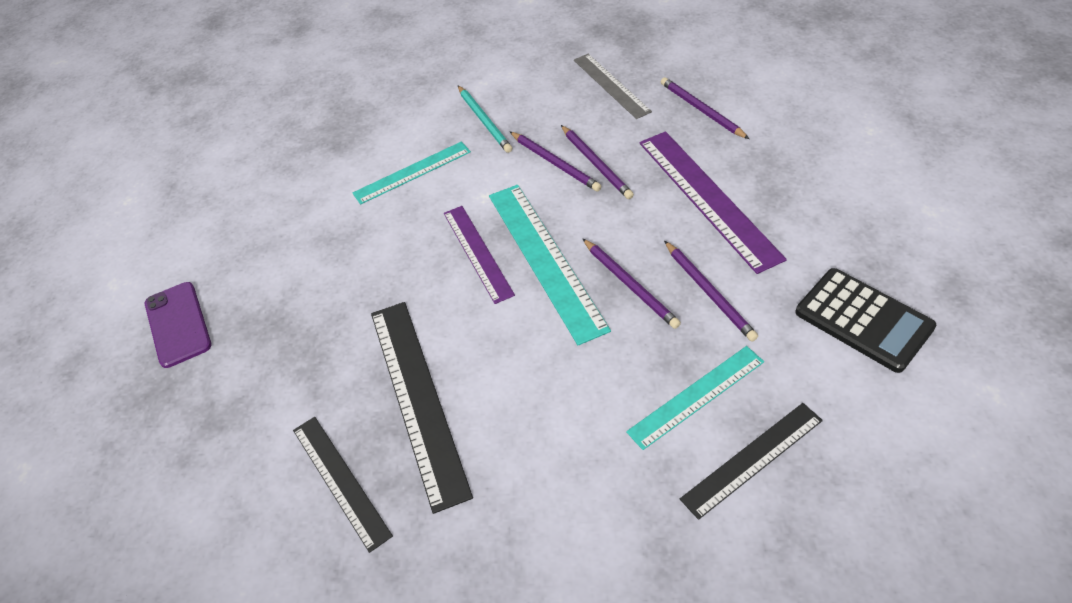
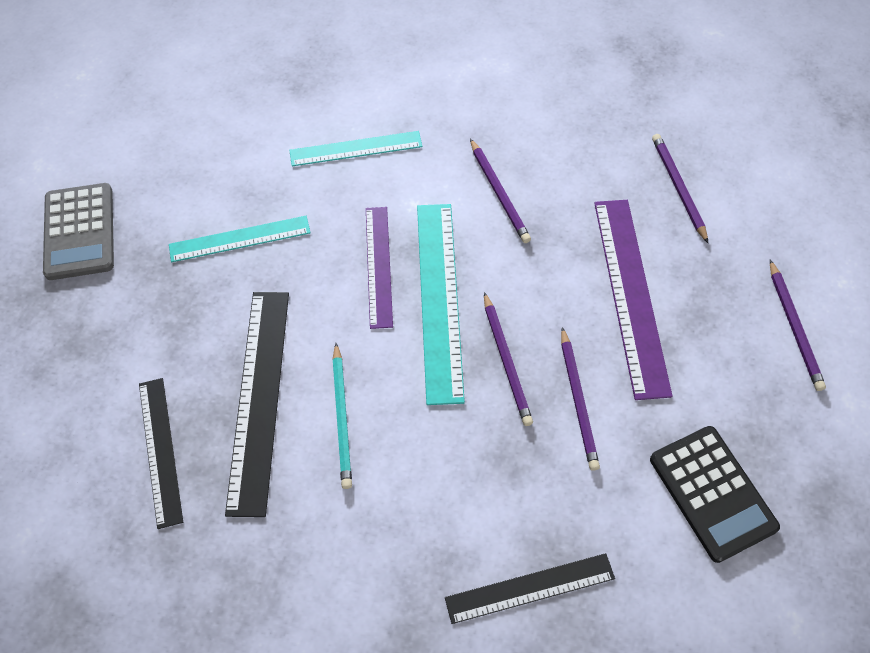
camera: 15 degrees right, 10 degrees up
purple phone [145,282,212,368] -> grey calculator [43,183,114,280]
turquoise pencil [458,86,512,153] -> turquoise pencil moved to [333,343,352,489]
purple pencil [561,125,634,199] -> purple pencil moved to [770,260,826,391]
grey ruler [574,54,652,119] -> none
turquoise ruler [626,346,764,450] -> turquoise ruler moved to [169,216,310,262]

